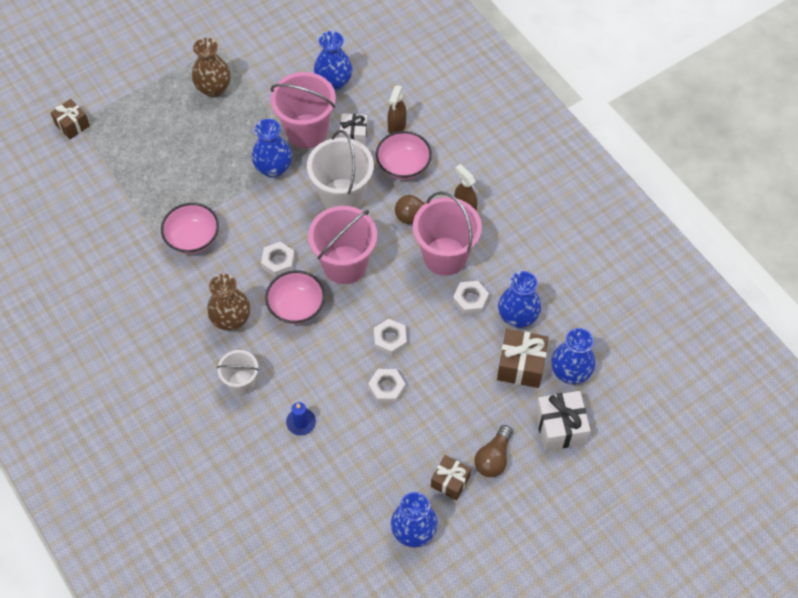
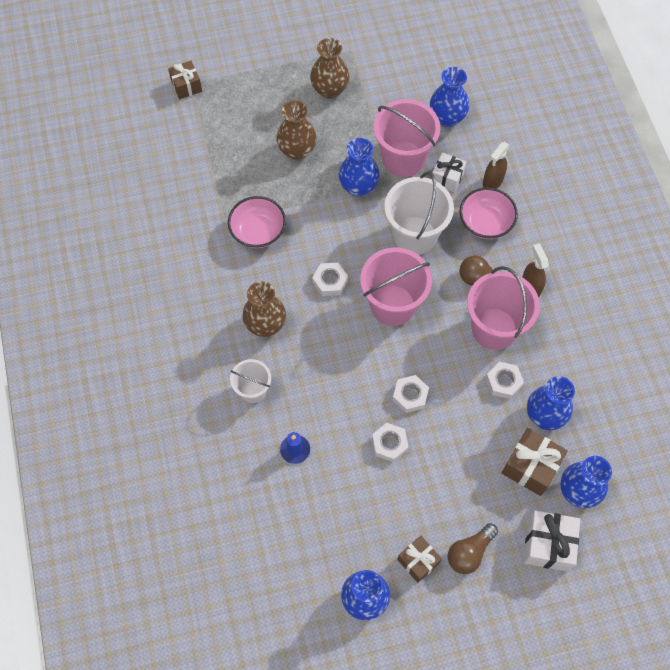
camera: 20 degrees right, 5 degrees up
pink bowl [265,270,325,324] -> none
none -> brown vase [276,100,317,160]

